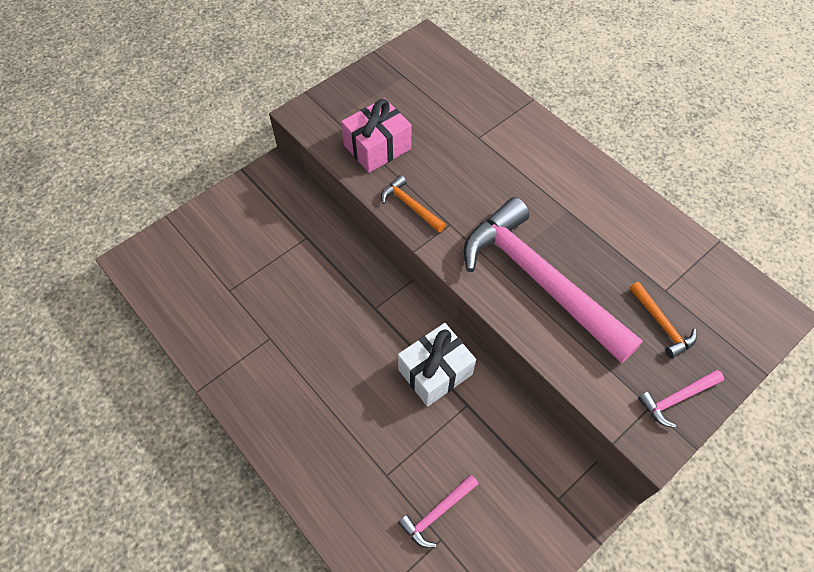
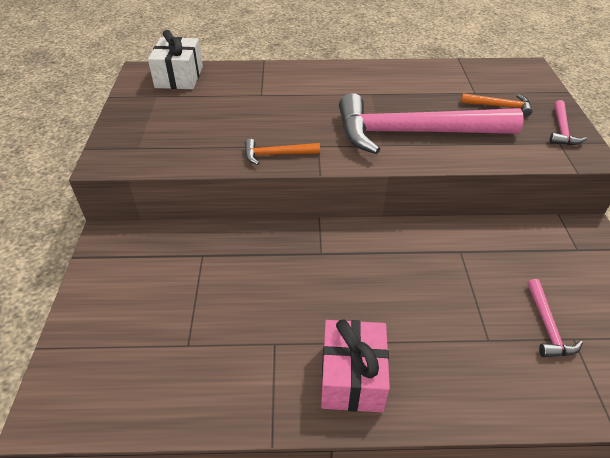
camera: 50 degrees left, 15 degrees down
pink gift [341,98,411,173] -> pink gift moved to [321,319,390,413]
white gift [398,323,476,407] -> white gift moved to [148,30,203,89]

